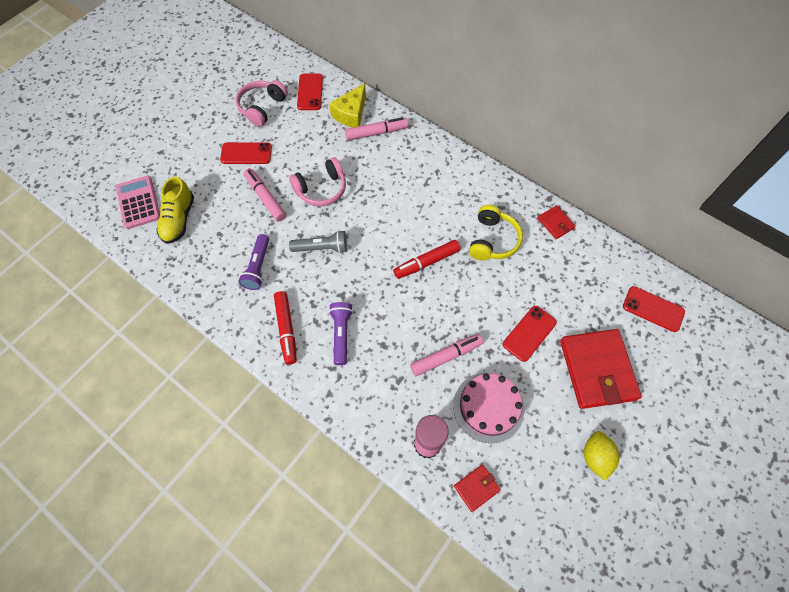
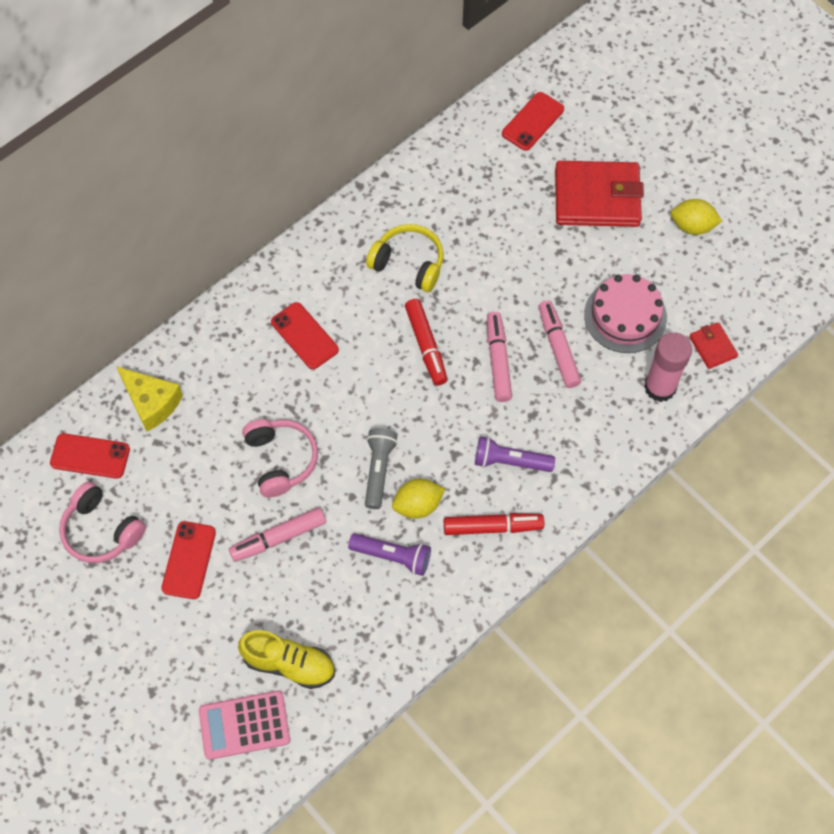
camera: 80 degrees left, 0 degrees up
pink marker [345,117,408,141] -> pink marker moved to [487,312,512,402]
red phone [503,306,557,362] -> red phone moved to [271,302,339,369]
red wallet [538,205,576,239] -> none
none -> yellow lemon [392,479,445,519]

